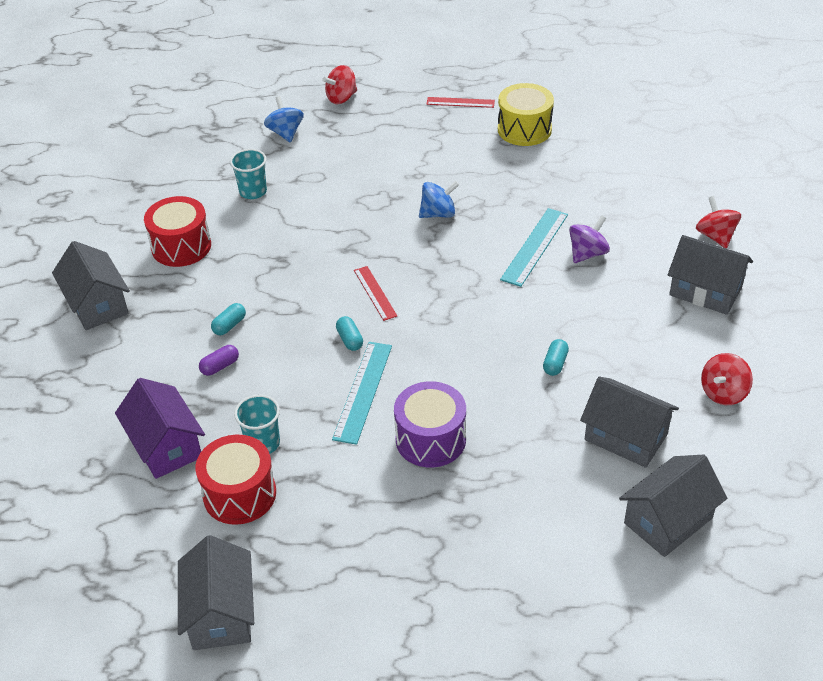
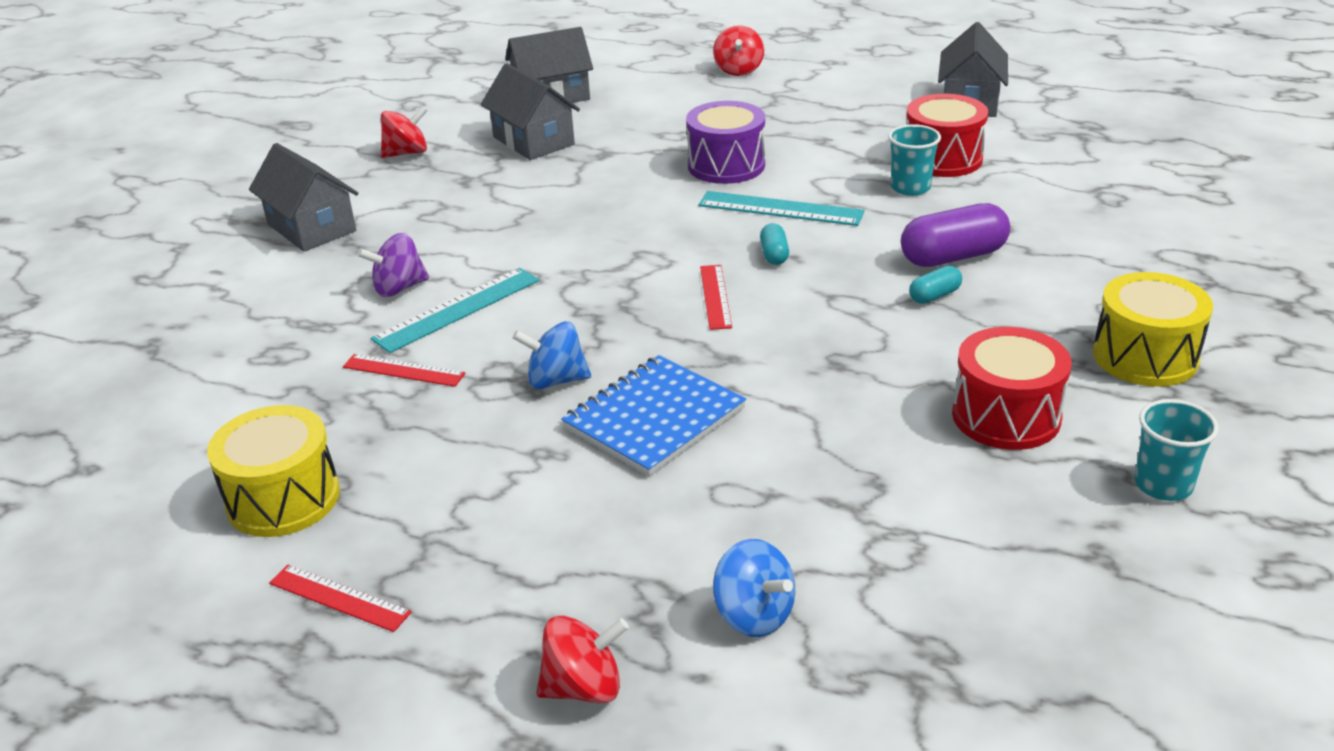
camera: 160 degrees left, 10 degrees down
grey house [52,241,130,330] -> yellow drum [1093,272,1213,387]
purple house [115,378,205,479] -> none
purple capsule [199,345,239,376] -> purple capsule [901,203,1010,267], size x1.96
turquoise cup [230,149,267,199] -> turquoise cup moved to [1135,399,1219,501]
blue spinning top [264,96,304,143] -> blue spinning top turned 45 degrees counterclockwise [713,539,795,637]
turquoise ruler [332,342,392,445] -> turquoise ruler turned 75 degrees clockwise [698,191,865,226]
turquoise capsule [543,339,569,376] -> none
red spinning top [696,196,741,248] -> red spinning top moved to [713,25,764,76]
none -> red ruler [343,354,466,387]
none -> blue notebook [561,355,746,476]

